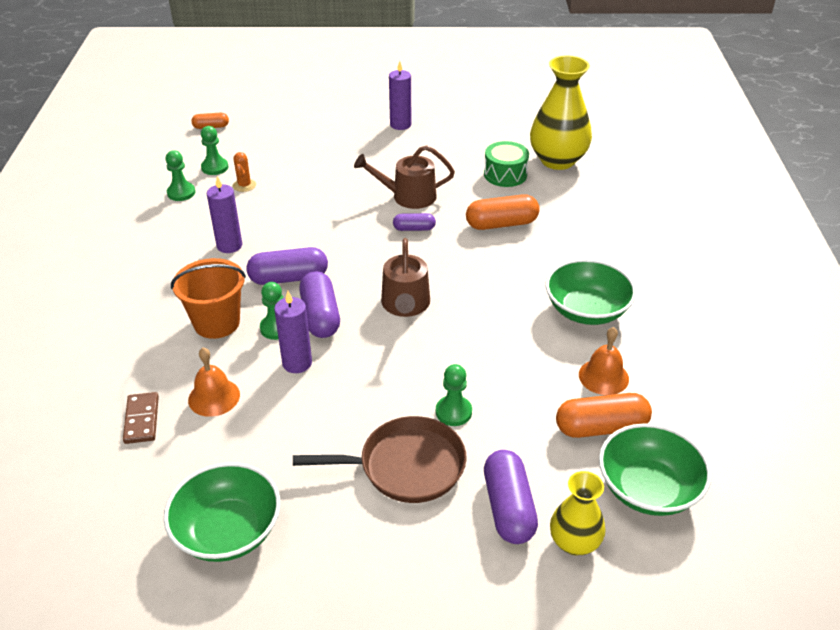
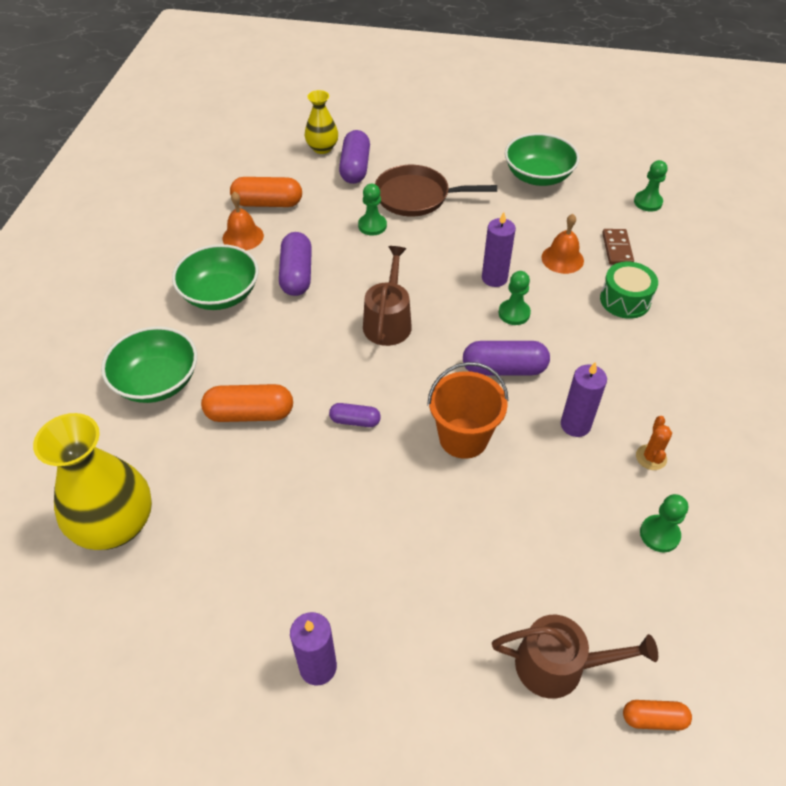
camera: 170 degrees left, 10 degrees up
orange bucket [171,258,246,339] -> orange bucket moved to [427,362,509,459]
green pawn [201,126,228,175] -> green pawn moved to [634,160,667,212]
orange cactus [233,152,256,192] -> orange cactus moved to [636,416,672,470]
purple capsule [299,271,340,338] -> purple capsule moved to [279,232,312,296]
brown watering can [354,145,455,209] -> brown watering can moved to [492,615,658,699]
green drum [484,141,529,187] -> green drum moved to [600,262,658,319]
green bowl [599,423,712,516] -> green bowl moved to [101,326,197,403]

